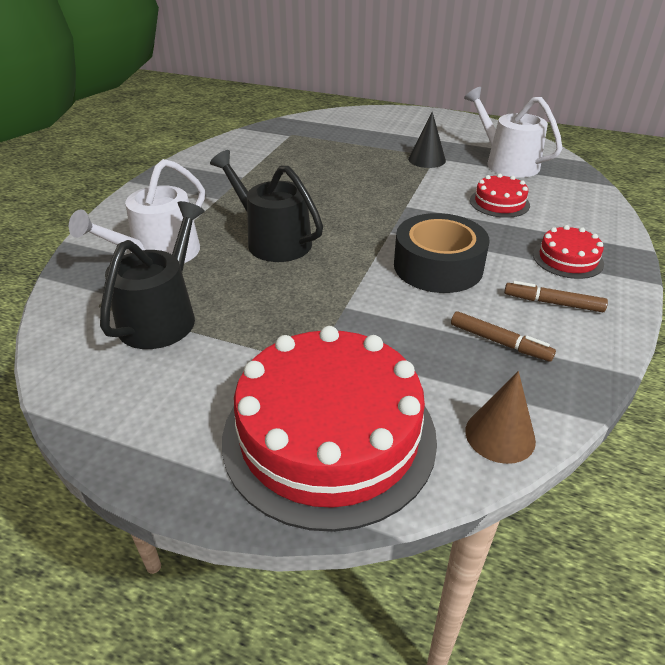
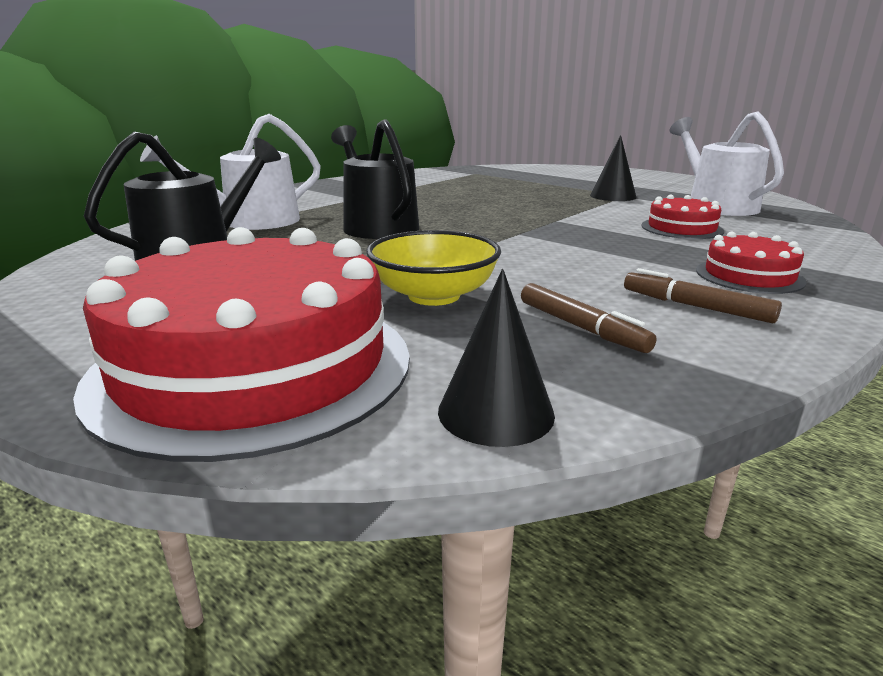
camera: 20 degrees right, 15 degrees down
black tape [394,213,489,293] -> none
brown cone [465,371,536,464] -> black cone [438,269,555,447]
none -> yellow bowl [366,230,501,306]

